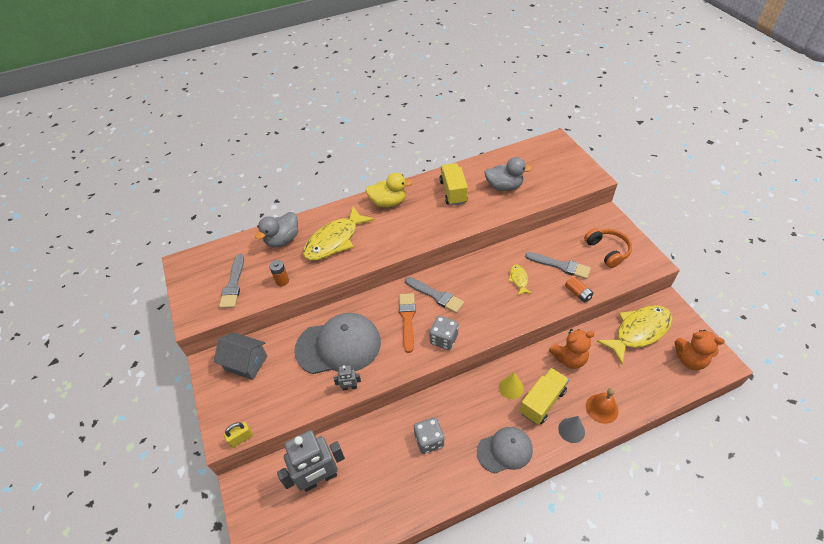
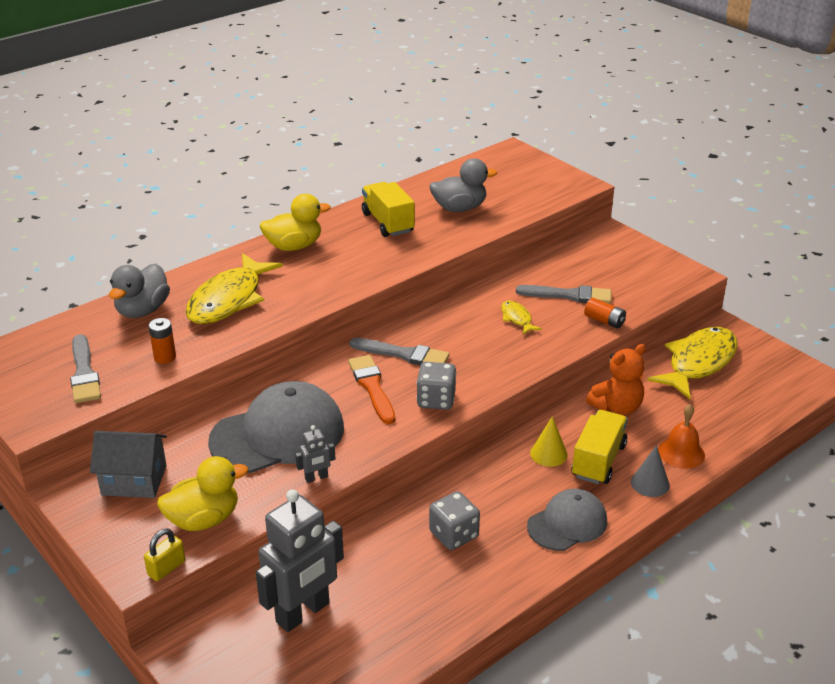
camera: 20 degrees left, 15 degrees down
orange headphones [584,228,632,268] -> none
orange teddy bear [675,330,725,370] -> none
none -> yellow duck [157,456,248,531]

